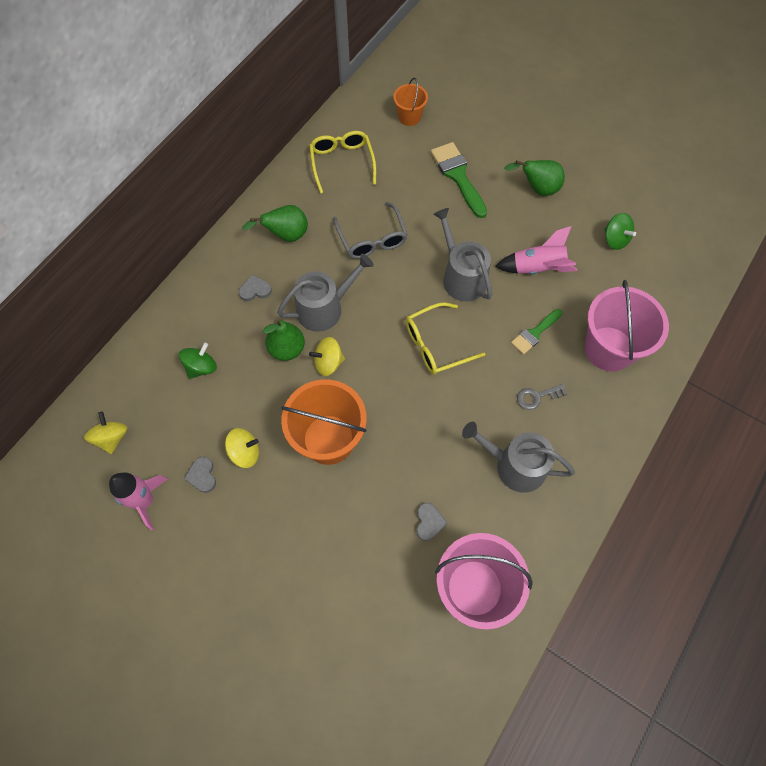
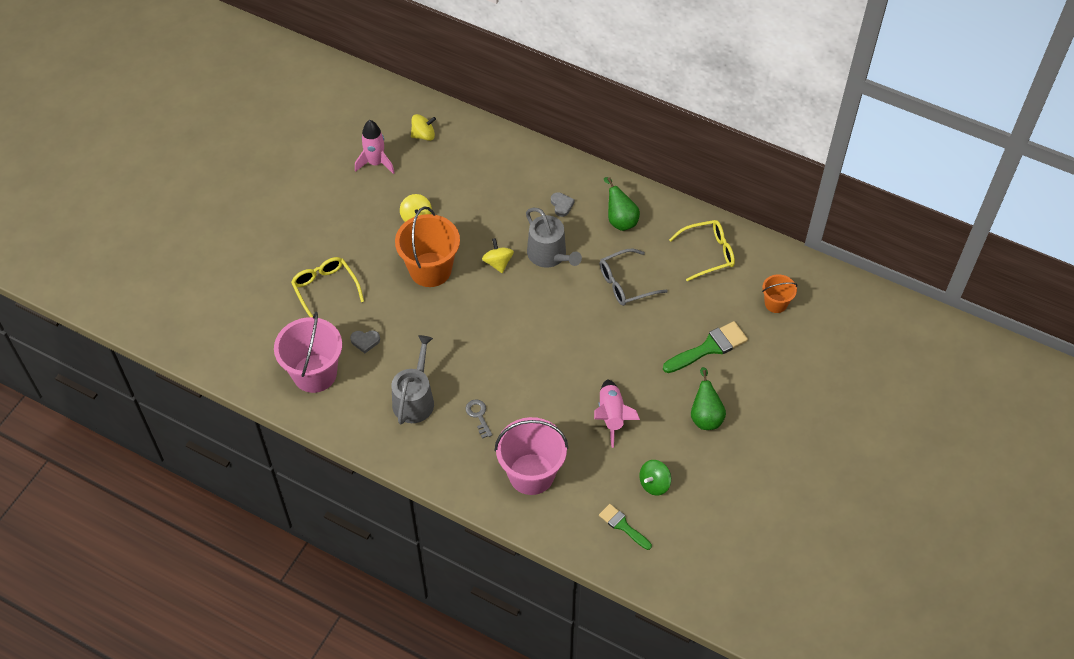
camera: 85 degrees right, 10 degrees down
green spinning top [179,343,217,379] -> none
grey heart [184,457,216,493] -> none
green pear [263,320,305,361] -> none
yellow glasses [406,302,485,375] -> yellow glasses moved to [291,257,364,317]
grey watering can [433,208,492,301] -> none
green brush [511,309,562,355] -> green brush moved to [599,504,652,550]

